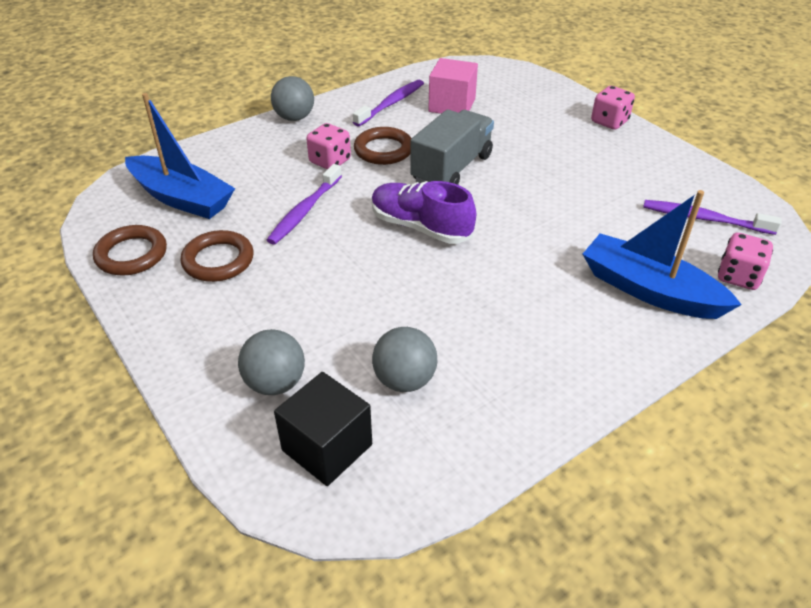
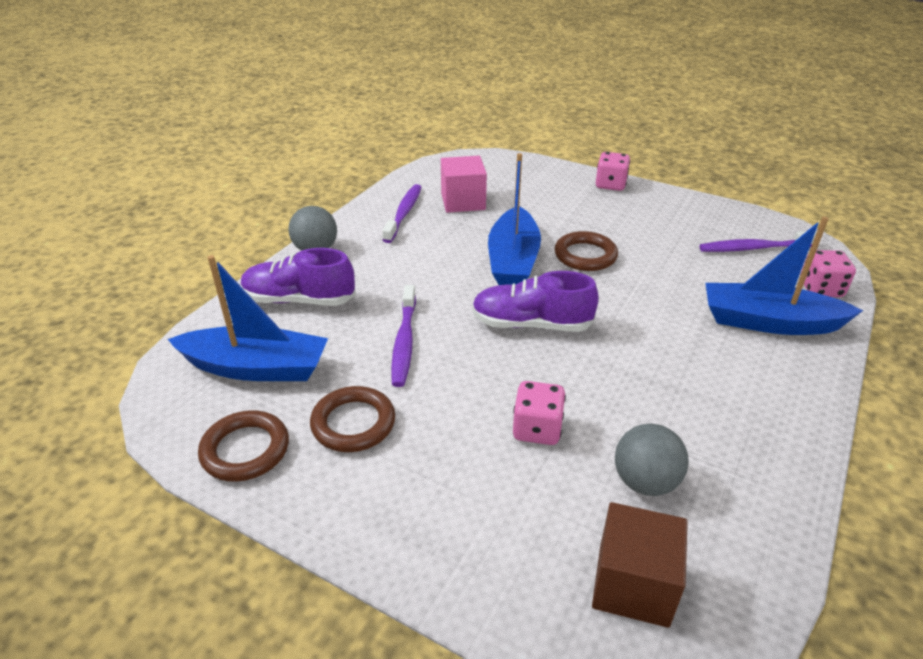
camera: 25 degrees left, 5 degrees down
grey ball [238,329,305,395] -> none
black cube [274,372,372,486] -> brown cube [592,502,688,628]
pink dice [306,123,351,169] -> pink dice moved to [513,381,566,445]
brown ring [354,127,411,165] -> brown ring moved to [555,231,618,271]
grey truck [410,109,494,185] -> blue boat [488,153,541,285]
none -> purple shoe [241,248,356,306]

